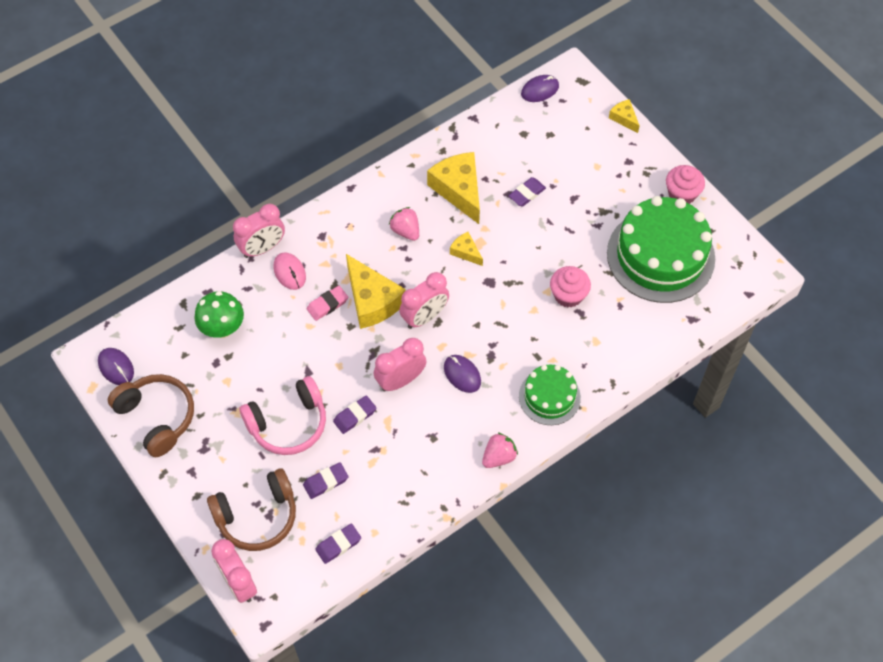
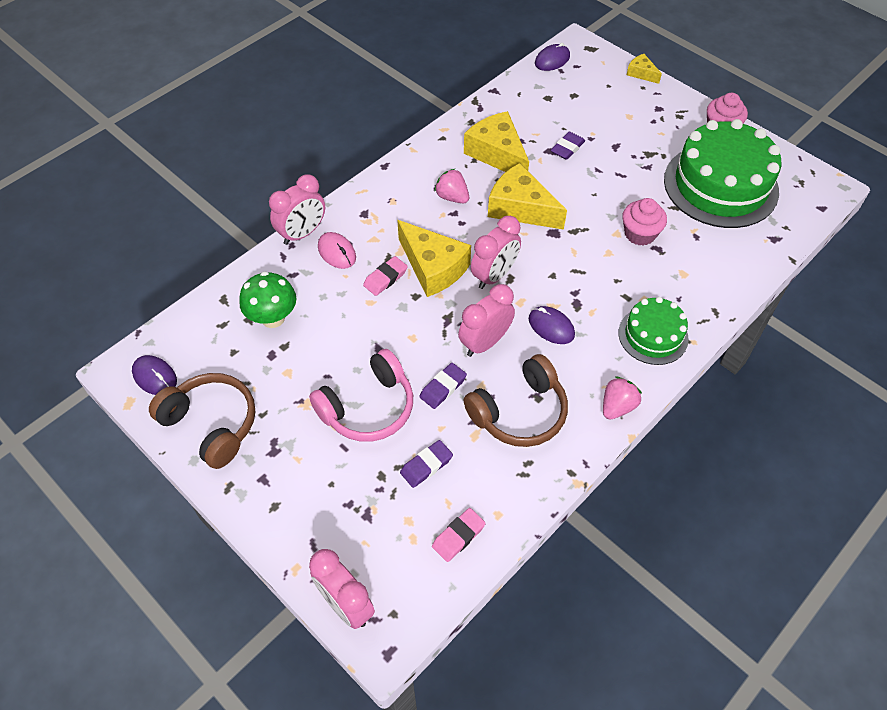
camera: 10 degrees left, 5 degrees down
brown headphones [207,468,296,551] -> brown headphones moved to [464,354,568,447]
purple eraser [315,524,361,564] -> pink eraser [432,508,486,562]
yellow cheese [450,232,483,266] -> yellow cheese [488,163,567,230], size x2.01

